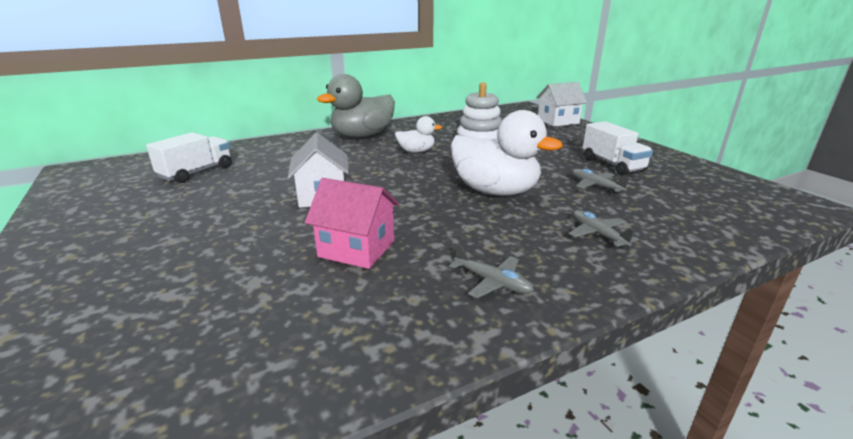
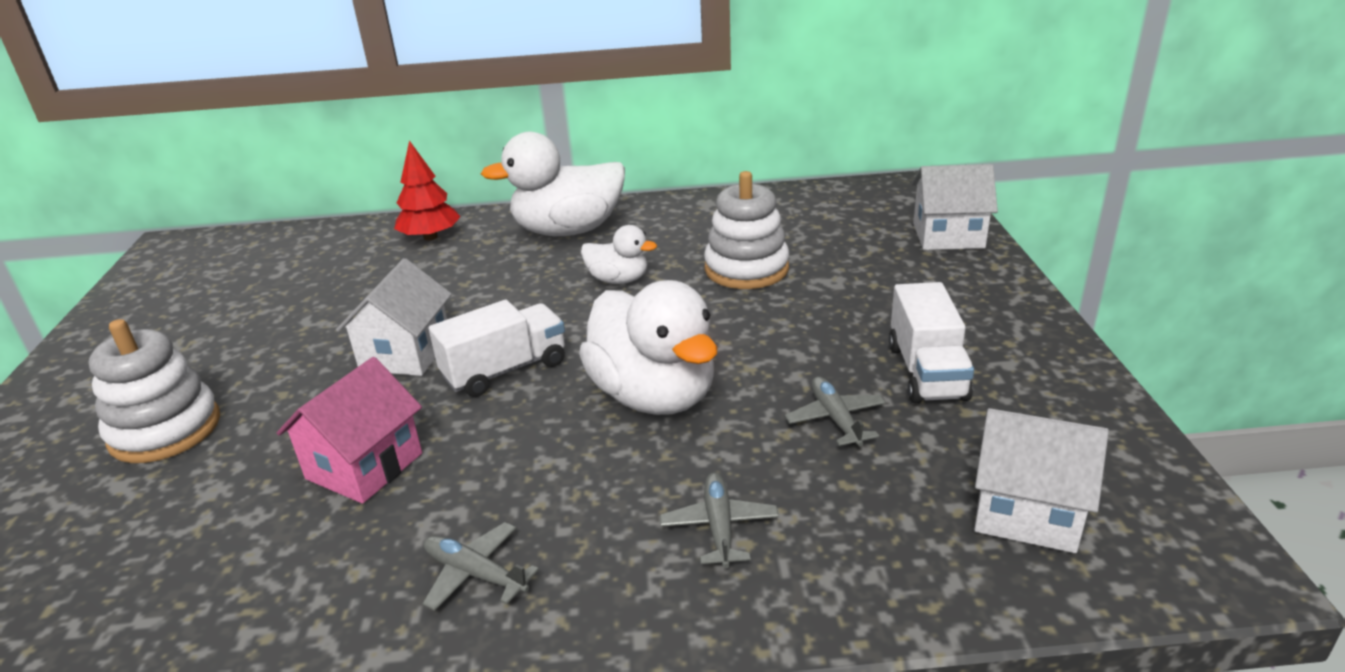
camera: 25 degrees right, 5 degrees up
white truck [146,132,232,183] -> white truck moved to [429,300,565,397]
pink house [305,178,399,269] -> pink house turned 75 degrees clockwise [277,357,422,504]
grey duck [317,74,395,139] -> white duck [481,132,625,236]
grey plane [449,243,534,298] -> grey plane turned 150 degrees clockwise [422,522,539,611]
none -> white stacking toy [89,319,220,463]
none -> red tree [394,140,461,240]
none -> white house [974,408,1109,553]

